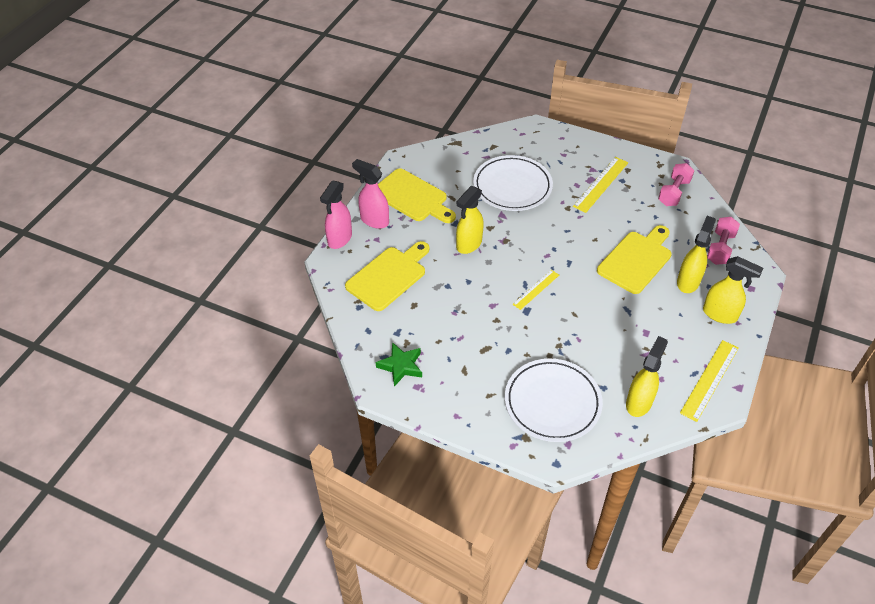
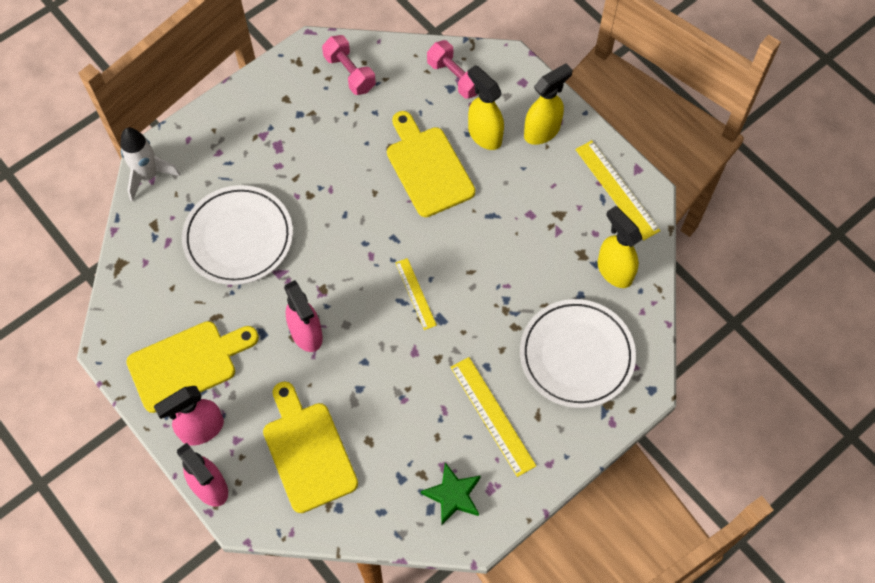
camera: 65 degrees left, 15 degrees up
yellow spray bottle [456,186,484,254] -> pink spray bottle [284,280,323,352]
yellow ruler [573,157,628,213] -> yellow ruler moved to [450,357,536,477]
none -> white rocket [120,127,180,202]

